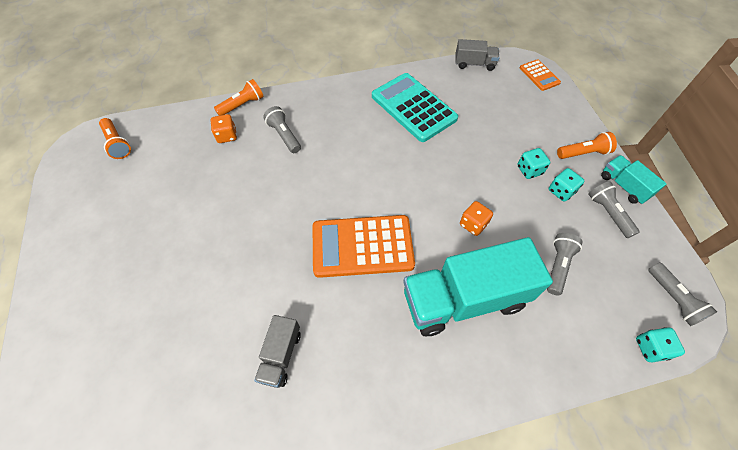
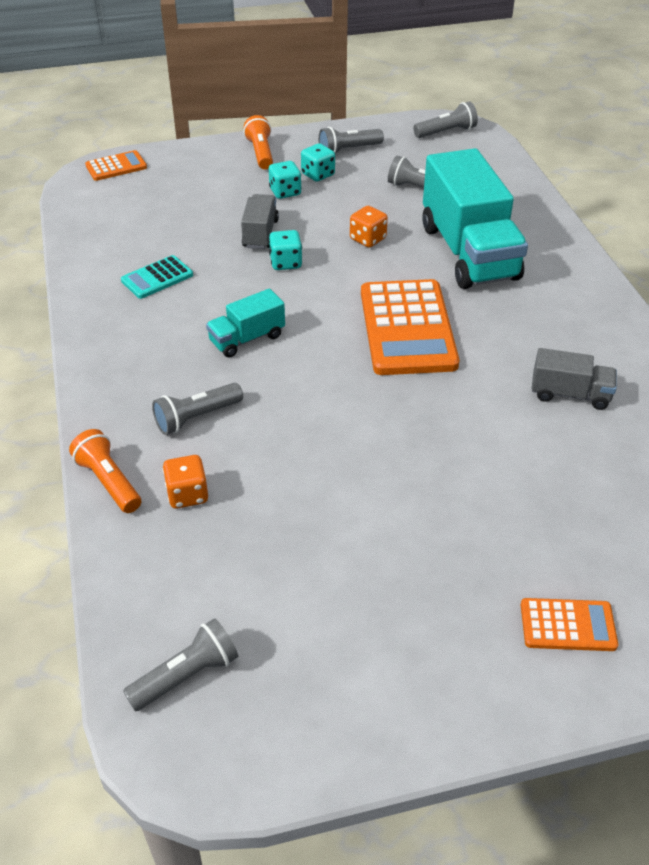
camera: 90 degrees left, 15 degrees down
orange flashlight [99,118,131,159] -> grey flashlight [123,618,238,711]
turquoise calculator [372,73,458,142] -> turquoise calculator [121,255,193,299], size x0.50
grey truck [455,39,499,71] -> grey truck moved to [241,194,279,249]
turquoise truck [601,155,667,204] -> turquoise truck moved to [206,289,285,358]
turquoise dice [636,327,685,362] -> turquoise dice moved to [269,230,302,270]
none -> orange calculator [521,598,618,651]

